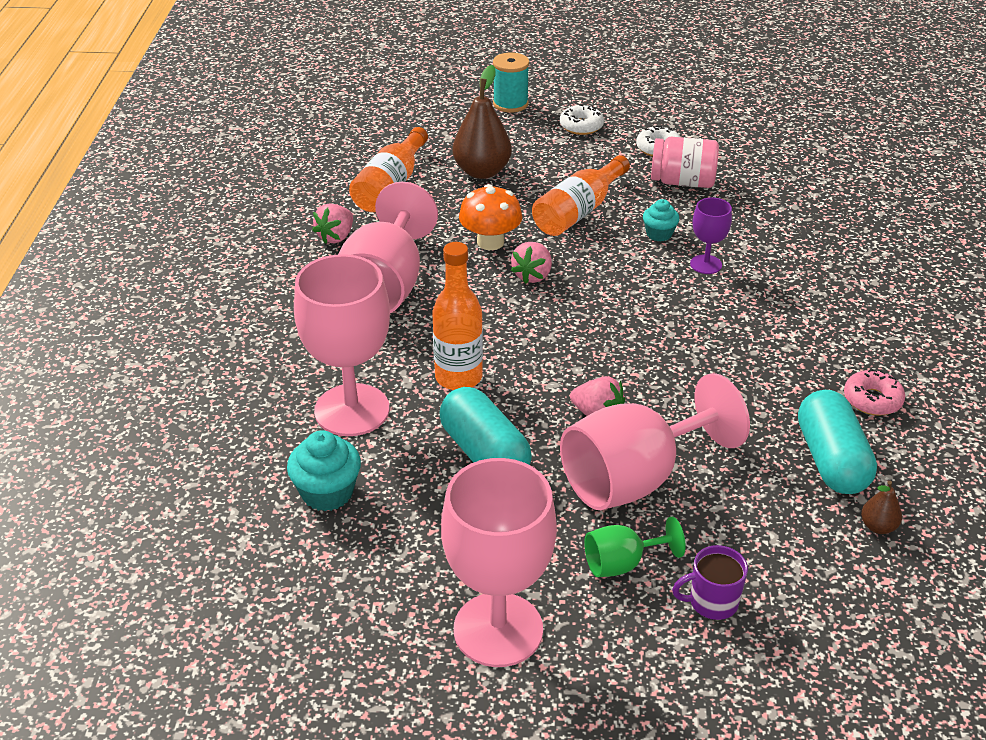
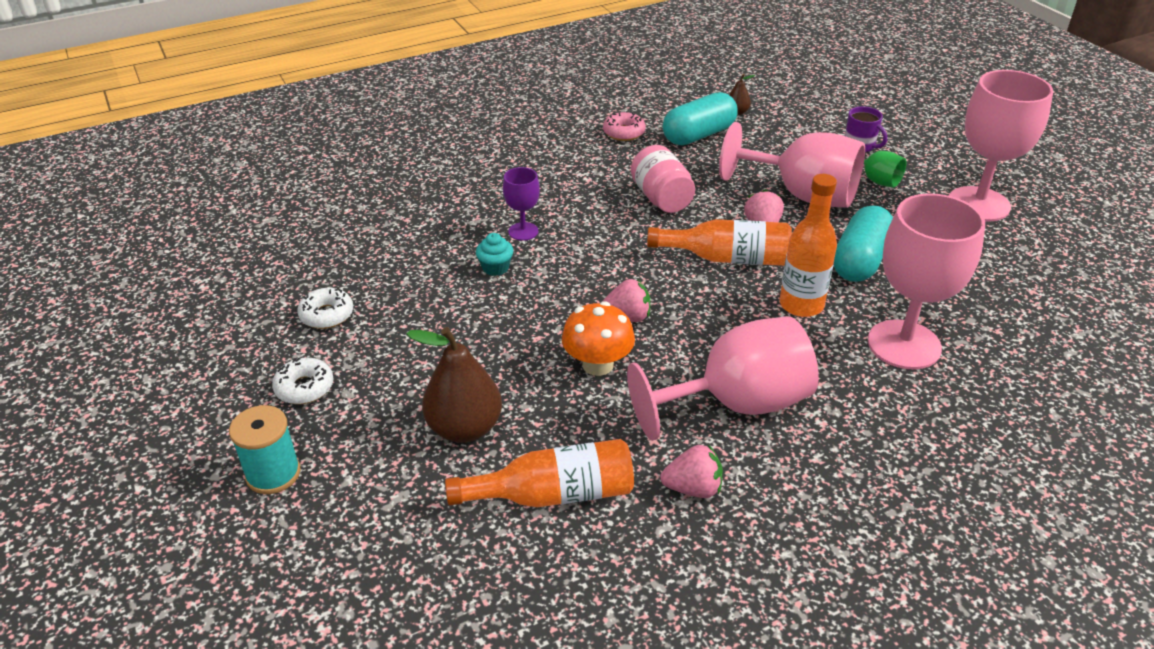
camera: 120 degrees left, 0 degrees up
turquoise cupcake [287,430,361,511] -> none
orange bottle [532,155,630,236] -> orange bottle moved to [647,219,792,266]
pink jar [651,137,719,188] -> pink jar moved to [631,145,695,213]

